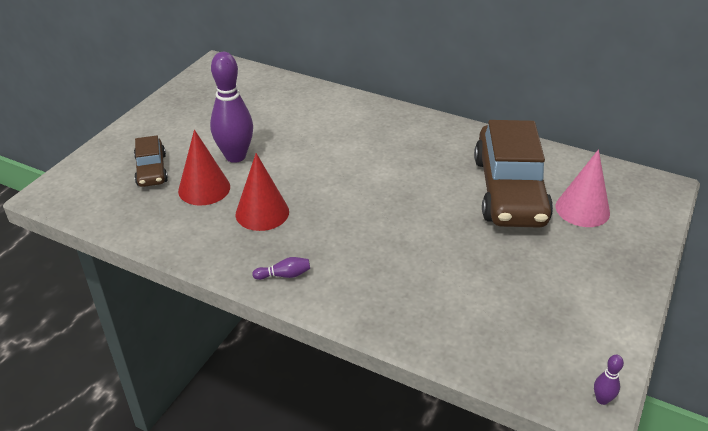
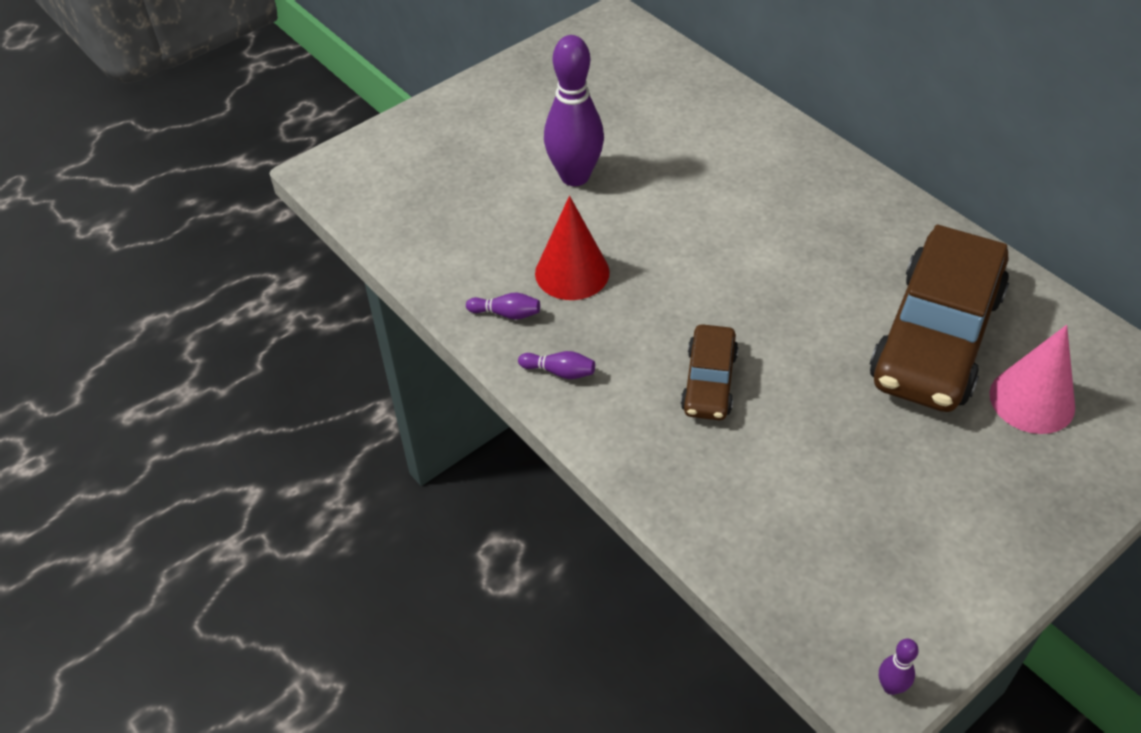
camera: 25 degrees right, 10 degrees up
brown car [134,136,168,187] -> brown car moved to [681,324,738,420]
red cone [178,130,230,206] -> none
none -> purple bowling pin [466,292,540,320]

